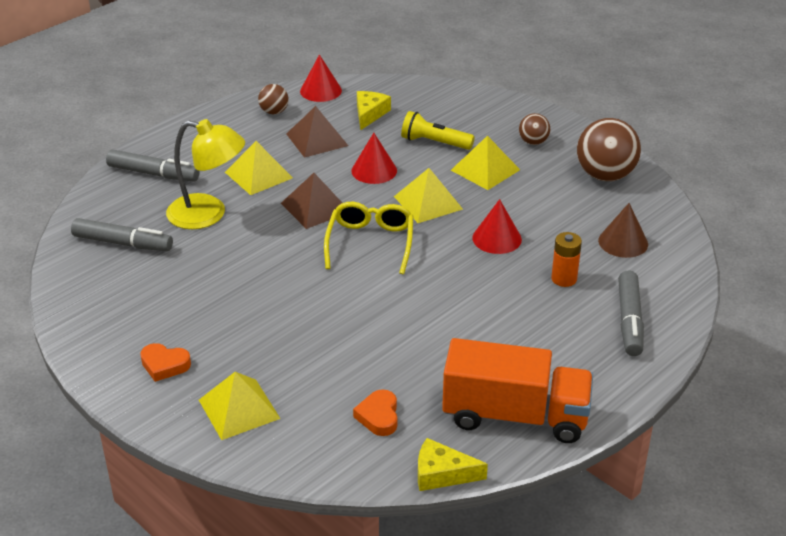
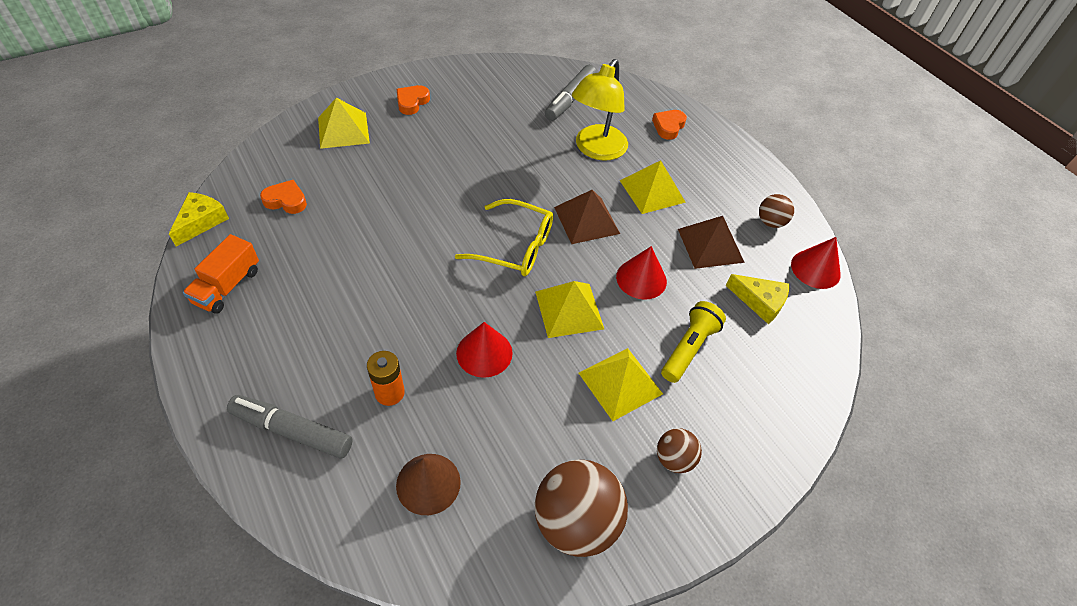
camera: 100 degrees right, 15 degrees up
grey marker [106,149,199,182] -> orange heart [652,110,687,140]
orange truck [442,338,593,443] -> orange truck [183,234,259,314], size x0.56

